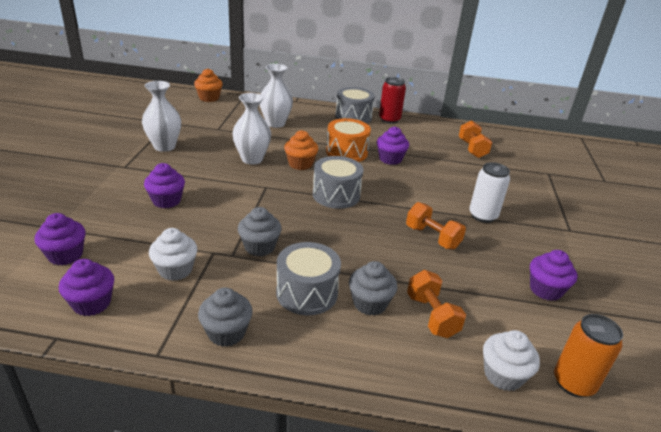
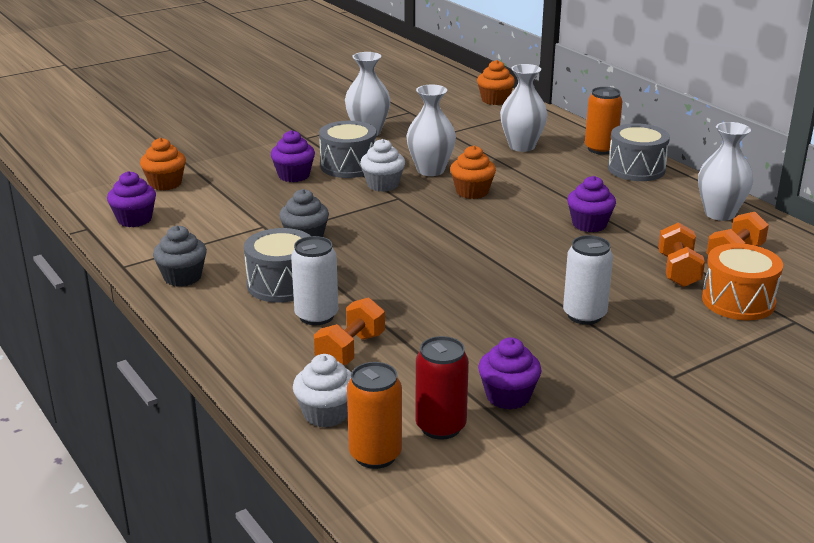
camera: 50 degrees right, 5 degrees down
purple cupcake [35,213,85,266] -> orange cupcake [140,138,186,190]
white cupcake [149,228,197,281] -> white cupcake moved to [360,139,405,192]
grey drum [313,156,363,209] -> grey drum moved to [319,121,377,178]
orange drum [326,118,371,162] -> orange drum moved to [702,243,783,320]
grey cupcake [349,261,397,316] -> white can [291,236,338,325]
red can [379,77,406,124] -> red can moved to [415,336,469,440]
orange dumbbell [406,202,466,250] -> orange dumbbell moved to [658,222,705,287]
none -> orange can [585,87,623,155]
none -> white vase [698,122,753,221]

